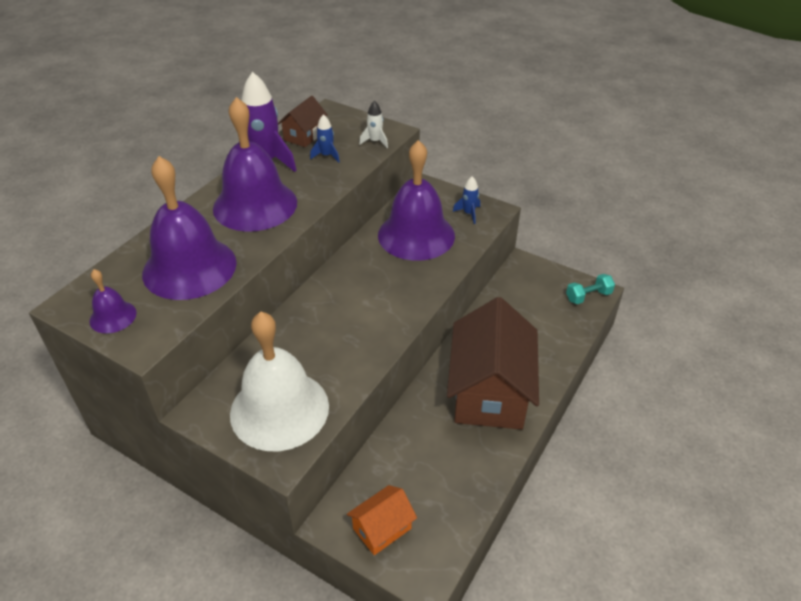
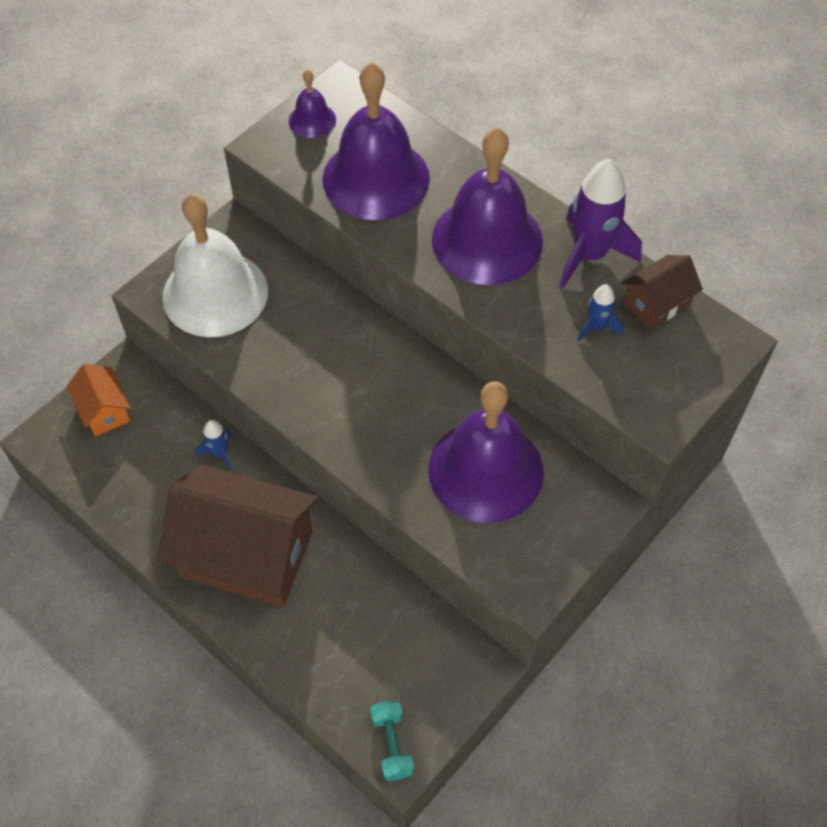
camera: 100 degrees right, 15 degrees up
brown house [278,96,328,147] -> brown house turned 75 degrees counterclockwise [622,255,703,330]
white rocket [359,101,388,148] -> none
blue rocket [453,176,480,224] -> blue rocket moved to [196,420,233,471]

